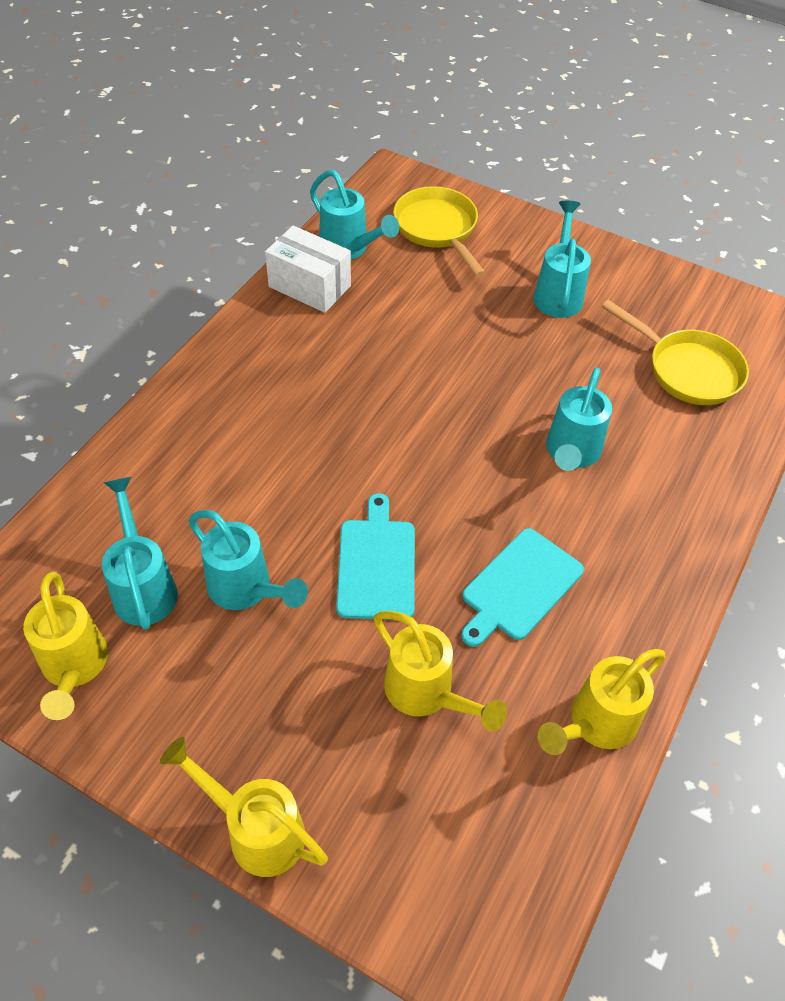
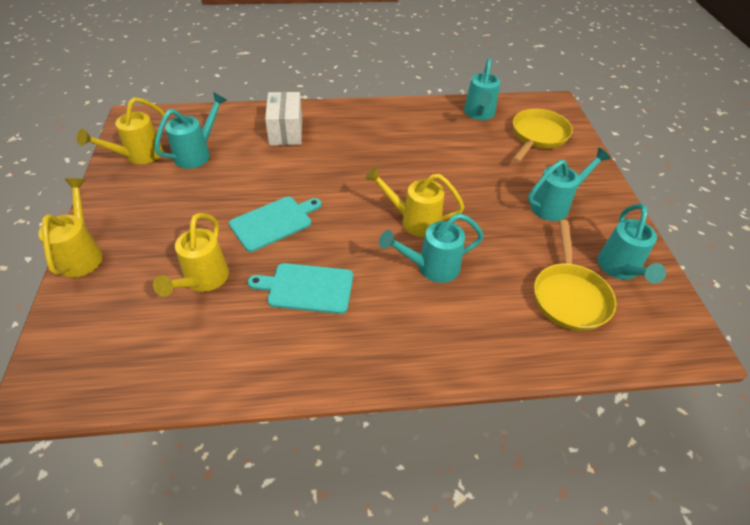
camera: 55 degrees right, 5 degrees down
turquoise watering can [188,510,308,610] -> turquoise watering can moved to [597,204,666,283]
white box [265,226,351,313] -> white box moved to [265,92,302,145]
yellow watering can [538,649,666,755] -> yellow watering can moved to [365,166,464,237]

